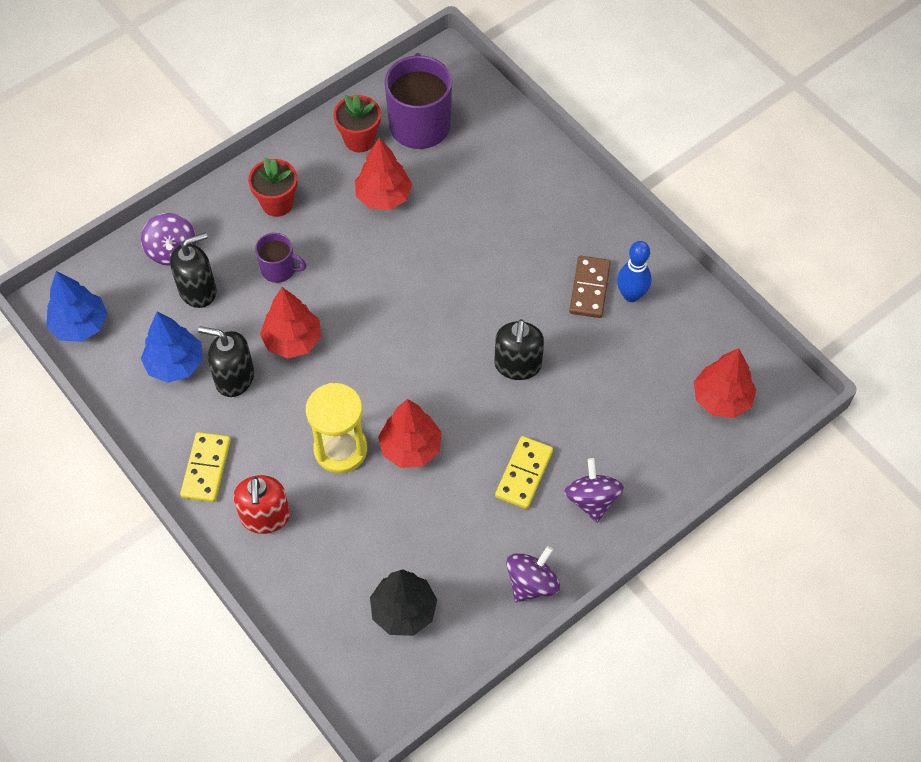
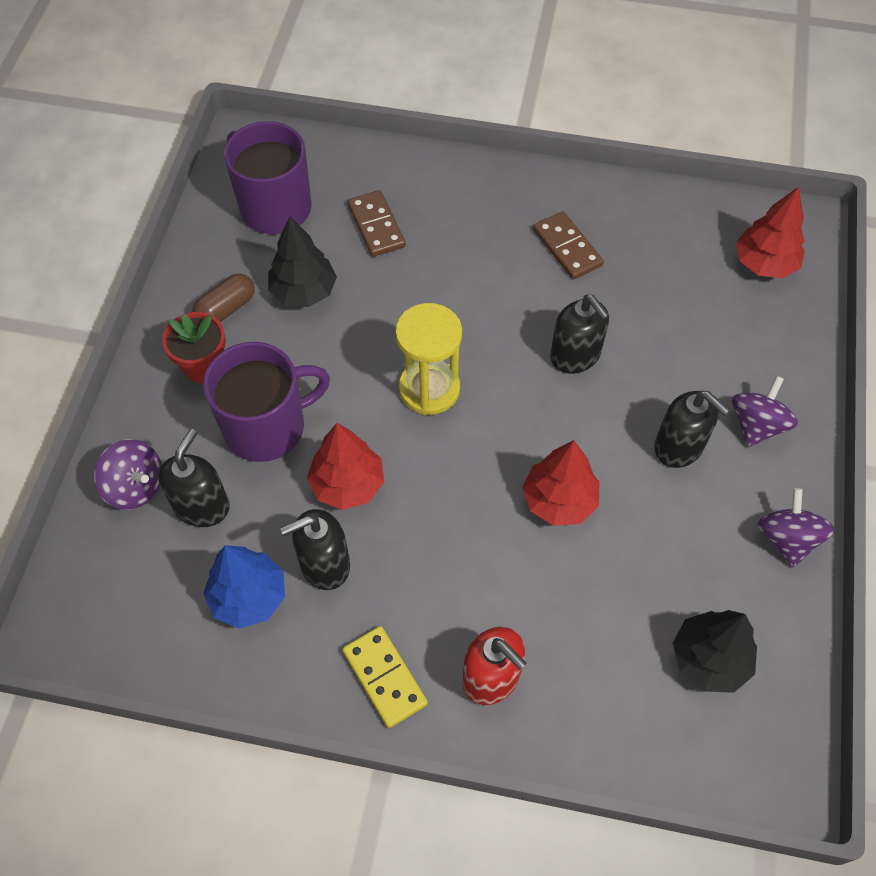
camera: 40 degrees left, 0 degrees up
blue tree [47,271,108,342] -> none
purple mug [255,233,306,283] -> purple mug [203,342,330,462], size x1.89
yellow hourglass [306,383,367,473] -> yellow hourglass moved to [395,303,462,415]
red flower pot [333,94,381,152] -> none
red tree [355,138,412,210] -> black tree [268,217,337,307]
yellow domino [495,436,553,509] -> black soap dispenser [654,391,730,468]
purple spinning top [564,458,624,523] -> purple spinning top turned 75 degrees clockwise [732,376,798,447]
blue bowling pin [617,241,651,302] -> none
none -> brown capsule [192,274,255,322]
none -> brown domino [347,190,406,257]

